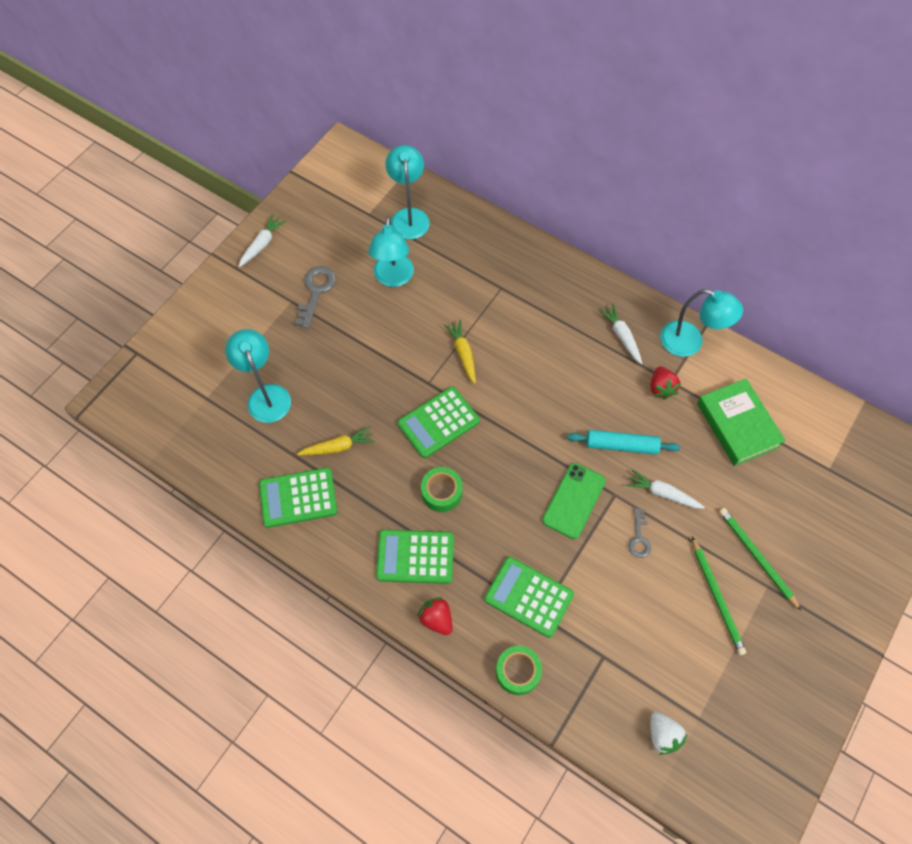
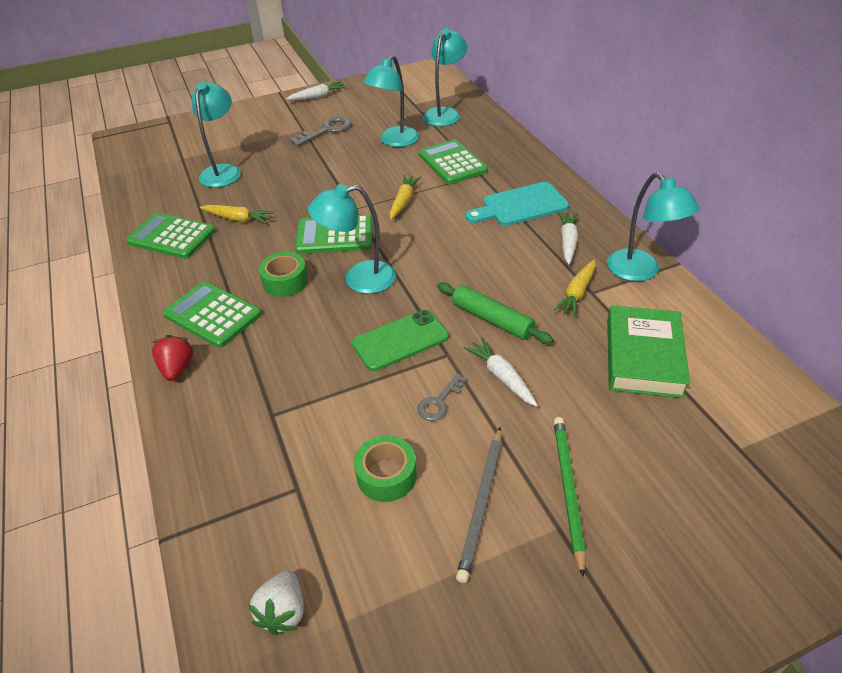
camera: 35 degrees right, 20 degrees down
green calculator [484,557,574,638] -> green calculator moved to [419,139,488,184]
green tape [496,646,542,695] -> green tape moved to [354,435,417,502]
turquoise rolling pin [567,430,680,455] -> green rolling pin [437,282,554,344]
red strawberry [651,366,681,400] -> yellow carrot [553,259,596,318]
green pencil [692,537,746,655] -> grey pencil [456,427,502,583]
none -> turquoise lamp [308,184,396,294]
none -> turquoise cutting board [466,182,569,226]

